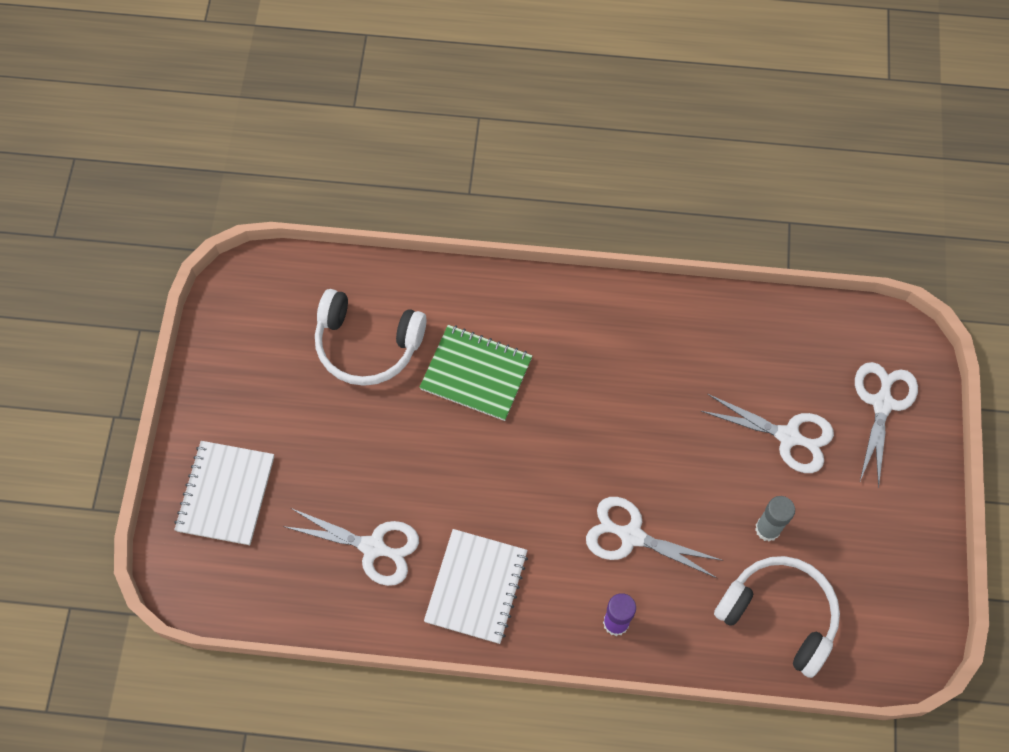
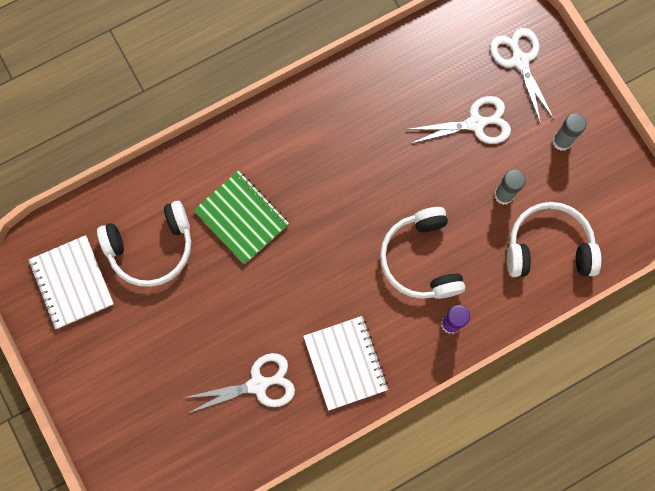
camera: 35 degrees left, 10 degrees up
white notebook [174,441,274,545] -> white notebook moved to [29,235,114,329]
green notebook [419,325,532,421] -> green notebook turned 60 degrees clockwise [193,171,289,264]
white scissors [586,497,723,578] -> white headphones [380,207,465,299]
none -> grey glue stick [552,113,587,151]

